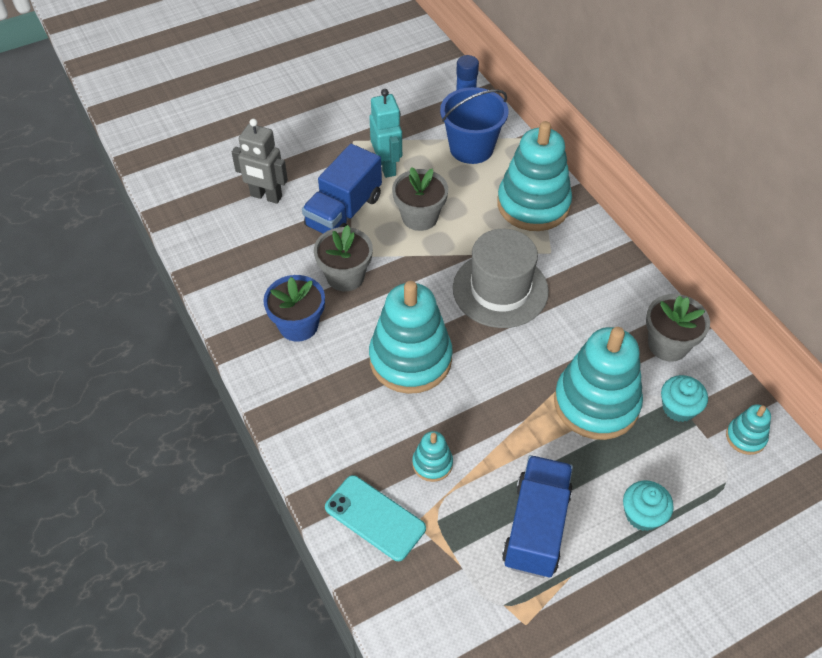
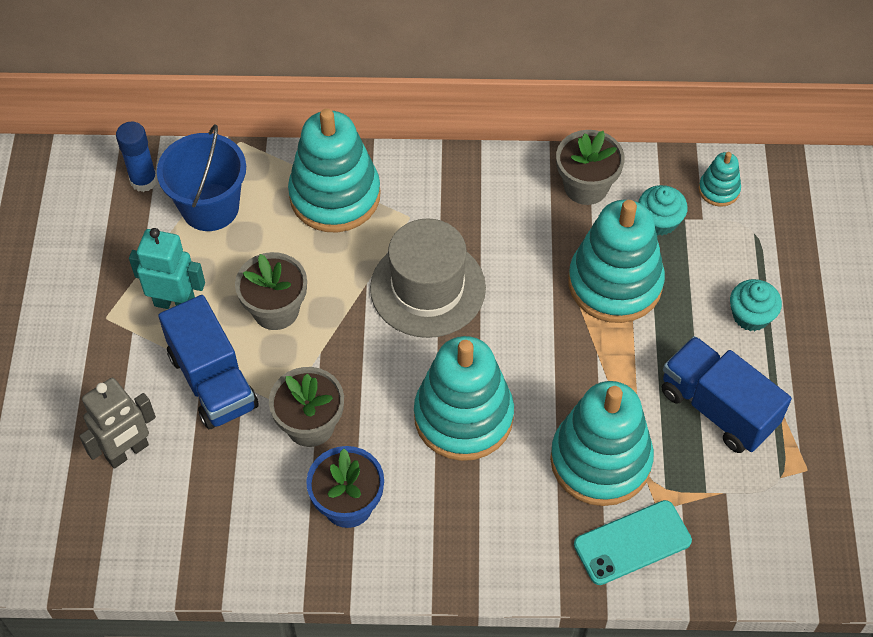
camera: 60 degrees left, 5 degrees up
turquoise stacking toy [412,431,453,482] -> turquoise stacking toy [550,381,654,506], size x2.20

